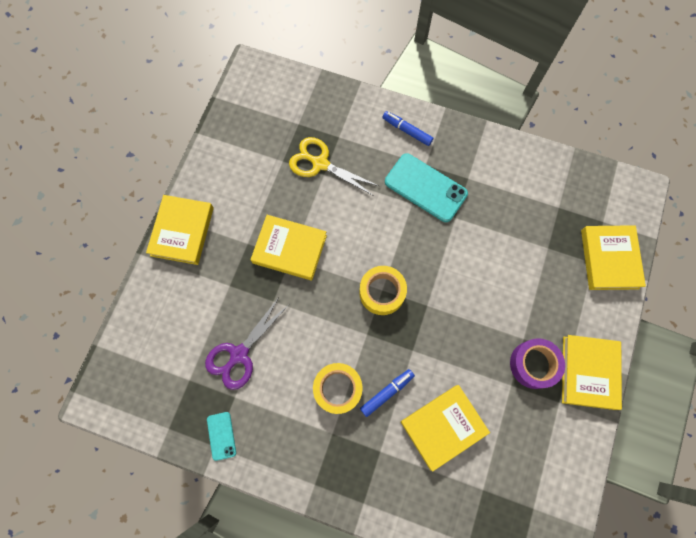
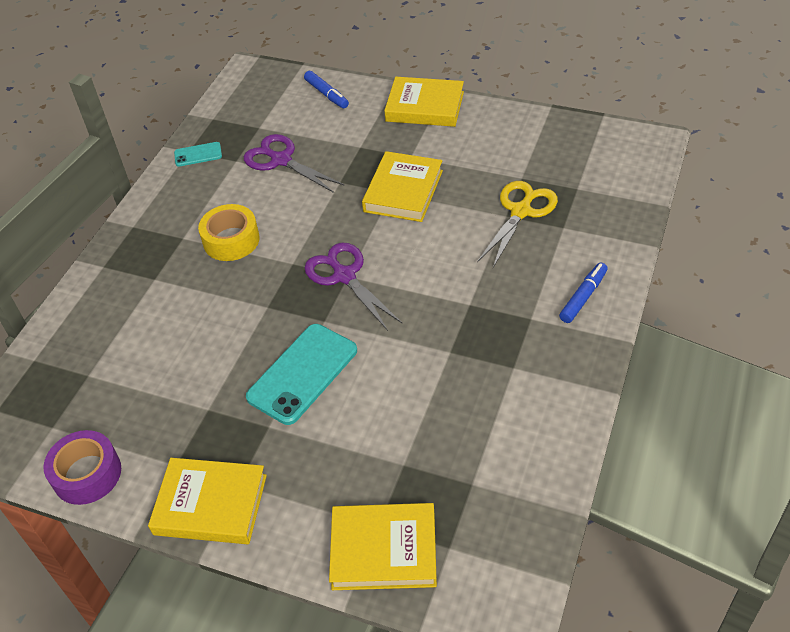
camera: 95 degrees right, 25 degrees down
yellow tape [359,266,407,315] -> purple scissors [305,242,403,331]
blue marker [360,369,415,417] -> blue marker moved to [304,71,349,108]
turquoise phone [385,153,468,222] -> turquoise phone moved to [246,324,357,425]
yellow book [401,385,490,472] -> none
purple tape [510,338,565,389] -> purple tape moved to [44,430,121,505]

